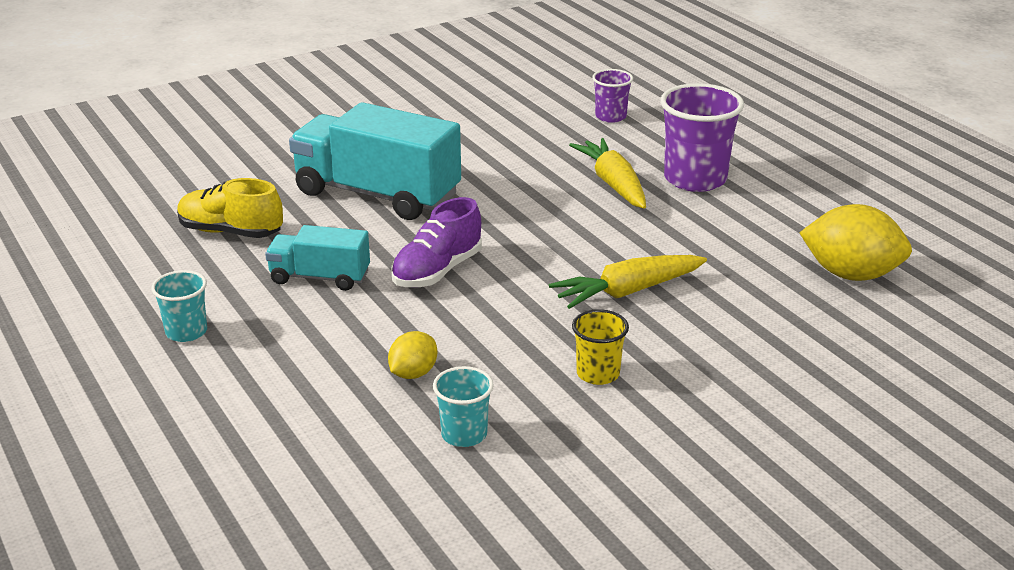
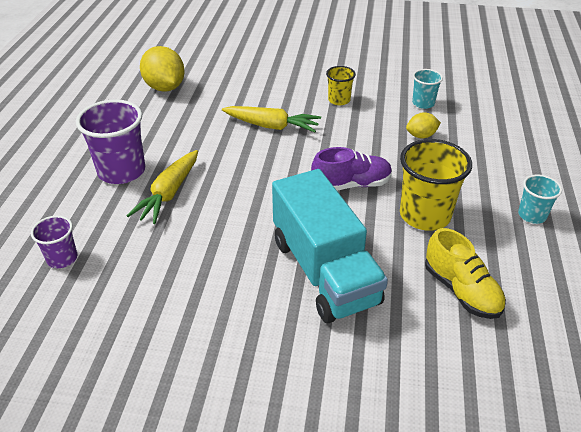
camera: 140 degrees left, 10 degrees up
turquoise truck [265,225,370,291] -> yellow cup [400,139,472,231]

